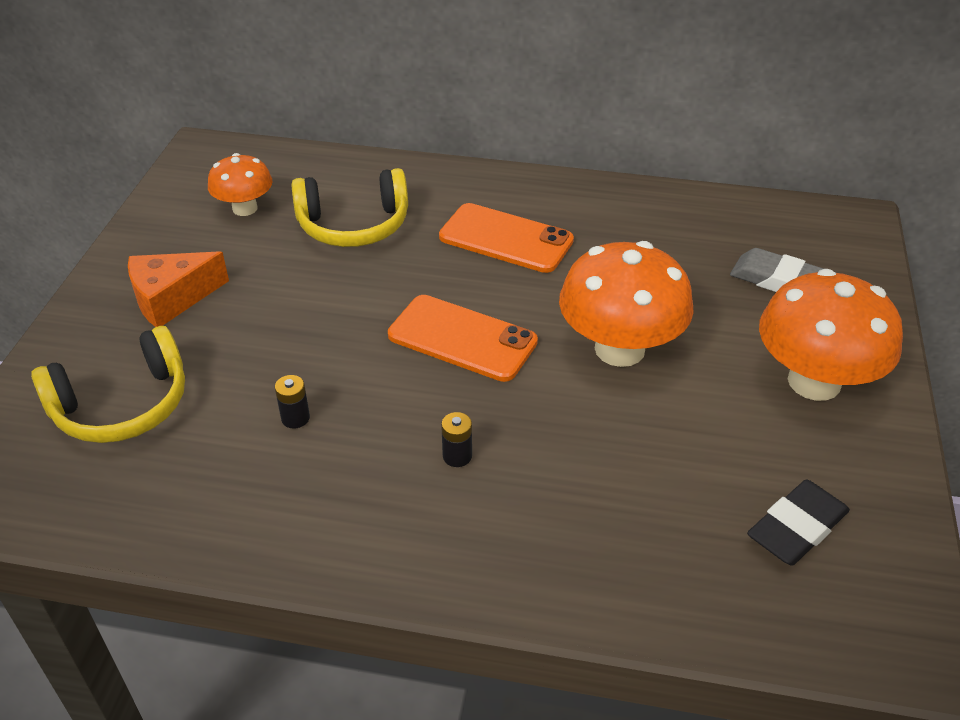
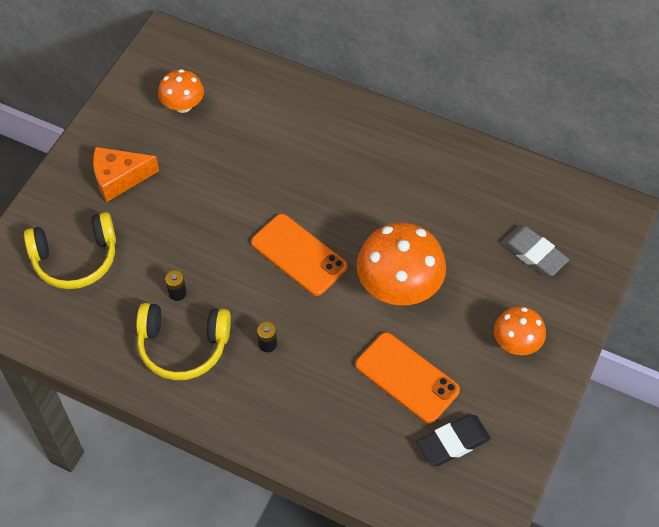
camera: 15 degrees right, 15 degrees up
yellow headphones [292,168,408,247] -> yellow headphones moved to [136,303,231,380]
orange phone [439,203,574,273] -> orange phone moved to [355,332,460,423]
orange mushroom [759,269,903,401] -> orange mushroom [494,306,546,355], size x0.57

